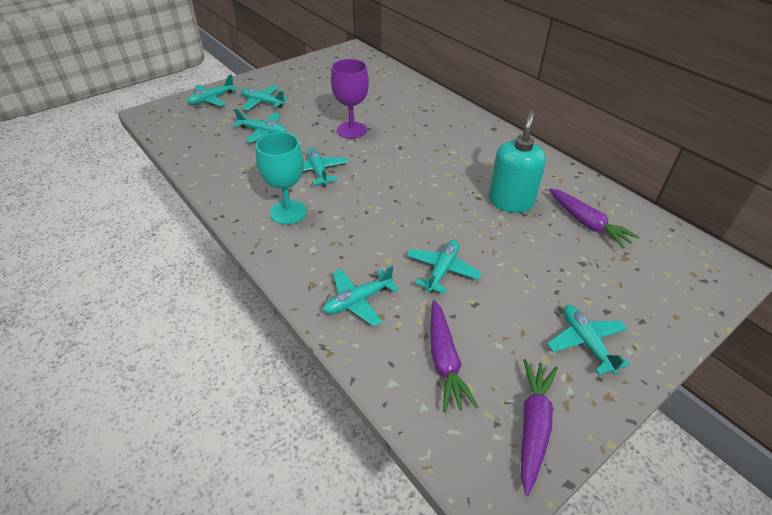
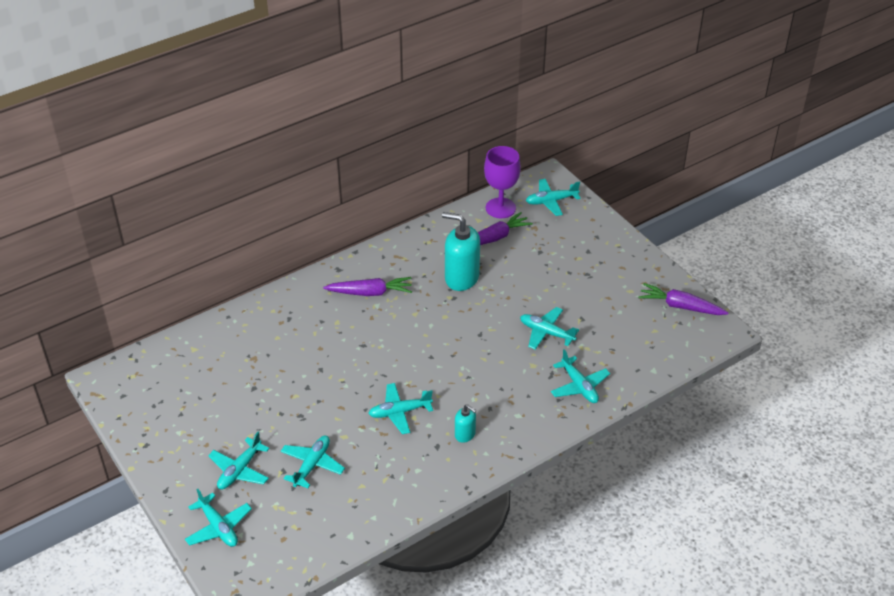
camera: 85 degrees left, 0 degrees up
turquoise goblet [255,132,307,225] -> turquoise soap dispenser [455,404,476,443]
purple goblet [331,59,369,139] -> purple goblet moved to [484,146,521,218]
purple carrot [430,300,478,412] -> purple carrot moved to [323,277,412,296]
turquoise plane [547,305,630,375] -> turquoise plane moved to [526,179,581,216]

